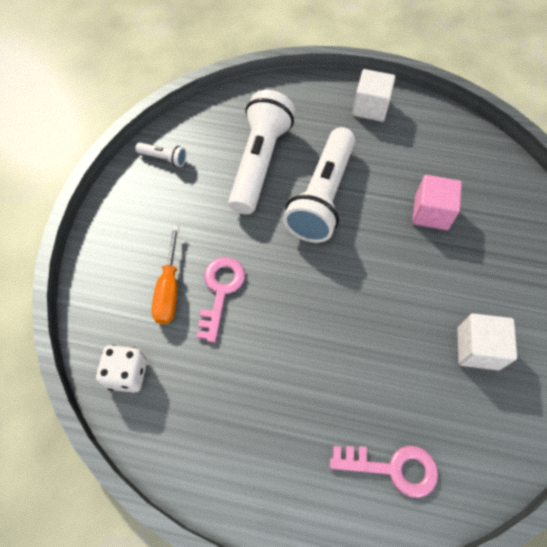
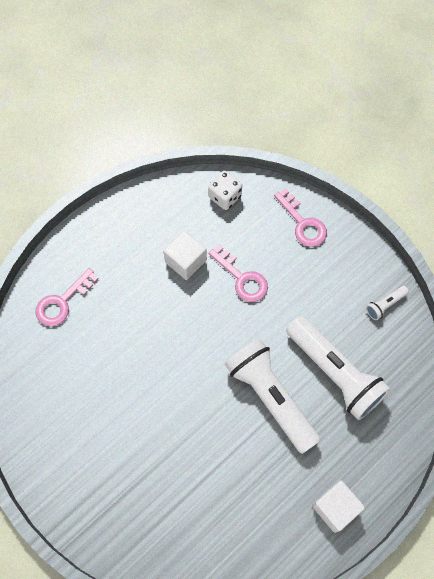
camera: 125 degrees right, 5 degrees up
orange screwdriver [152,226,179,324] -> none
pink cube [412,175,462,230] -> none
white cube [457,313,517,370] -> white cube moved to [163,230,207,280]
none -> pink key [274,189,327,247]

